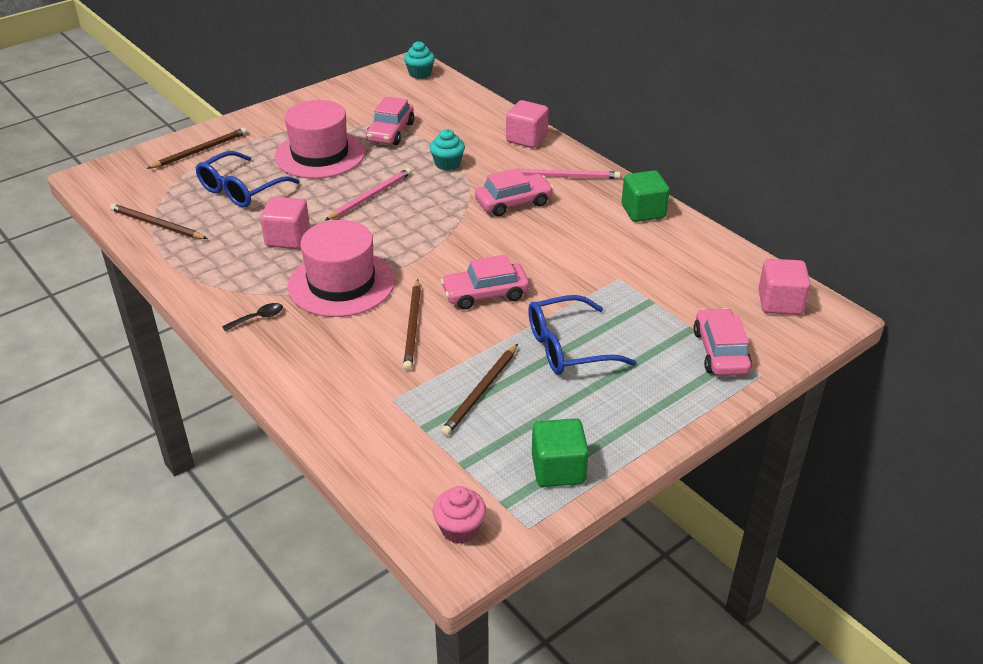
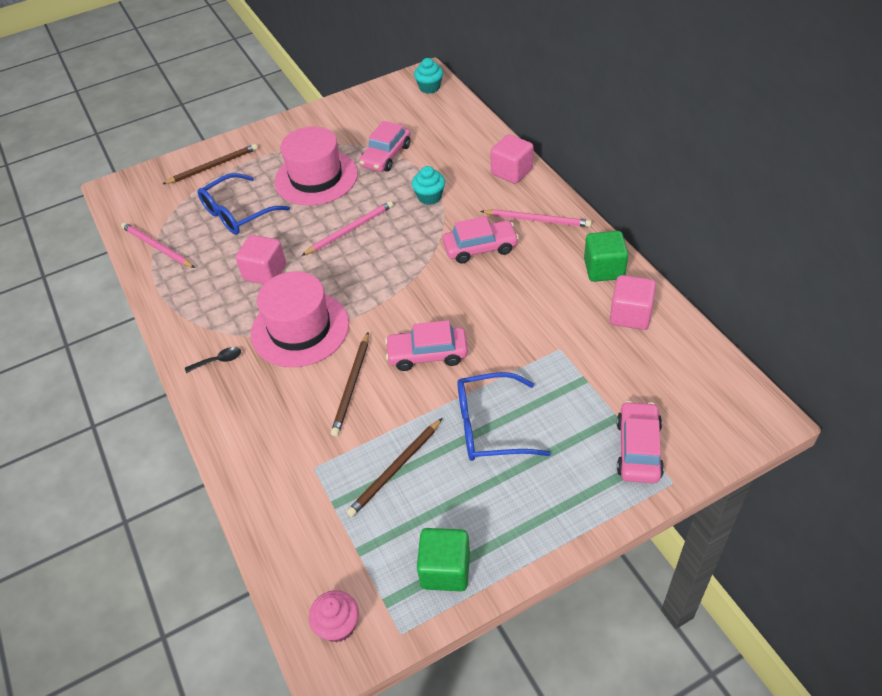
camera: 15 degrees right, 10 degrees up
brown pencil [110,204,208,239] -> pink pencil [121,222,195,268]
pink cube [758,259,810,315] -> pink cube moved to [610,275,656,330]

